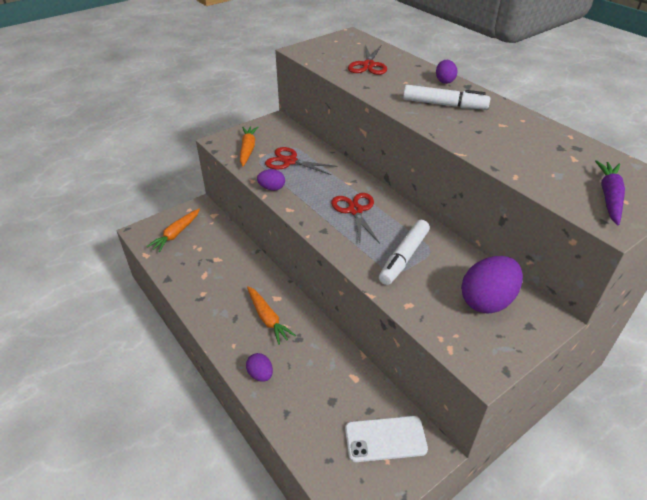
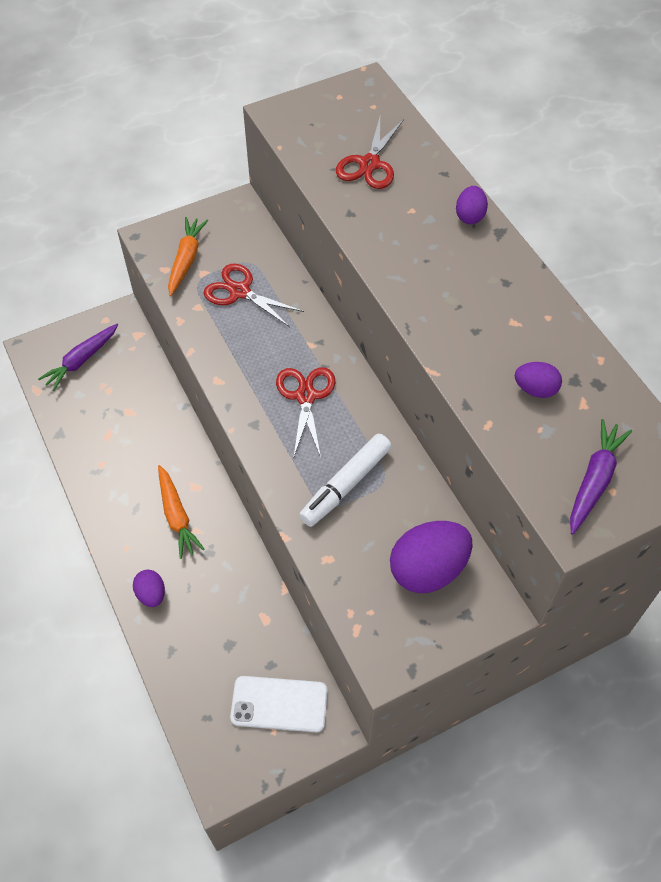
camera: 10 degrees right, 15 degrees up
orange carrot [147,209,200,252] -> purple carrot [38,323,118,391]
purple egg [257,169,285,191] -> purple egg moved to [515,362,562,398]
white marker [403,85,491,109] -> none

